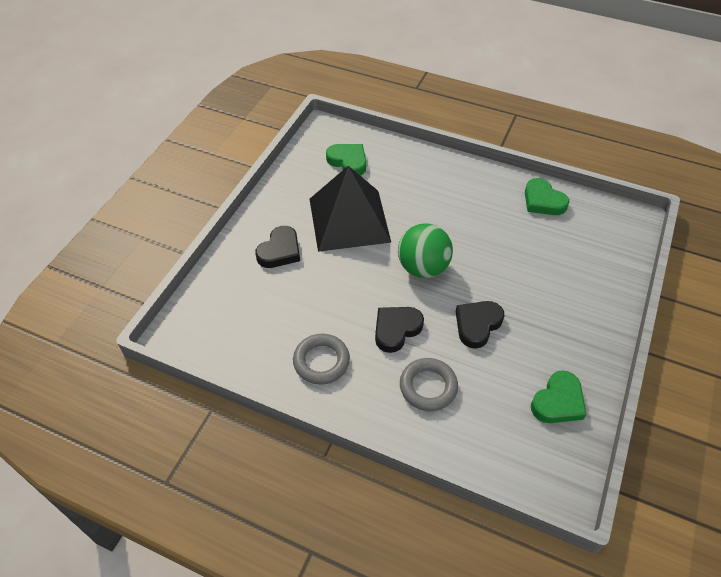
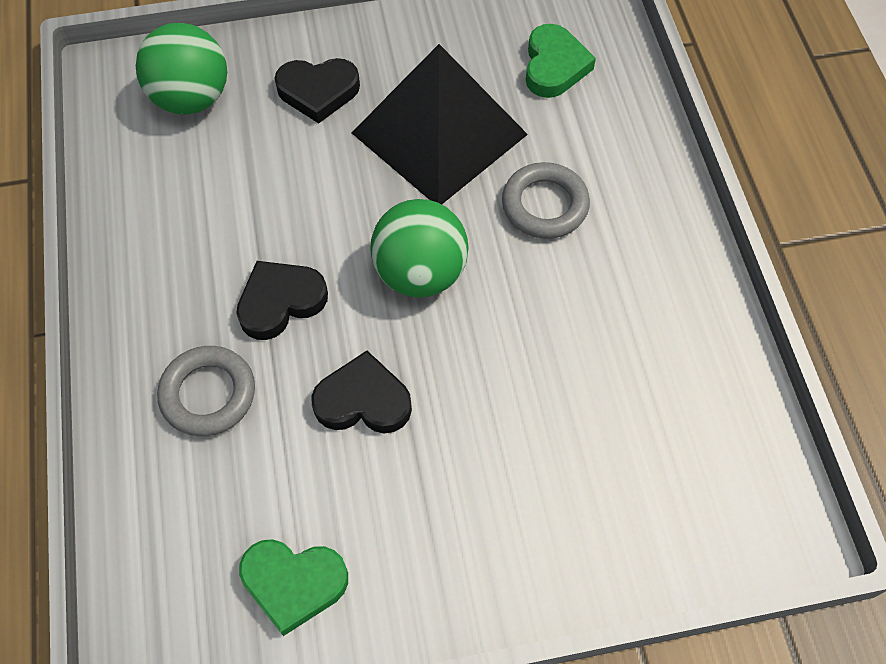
camera: 55 degrees right, 10 degrees up
grey ring [293,334,350,385] -> grey ring moved to [502,162,590,239]
black heart [375,307,424,353] -> black heart turned 45 degrees counterclockwise [236,261,328,340]
green heart [525,178,569,215] -> none
none -> green ball [136,23,227,115]

